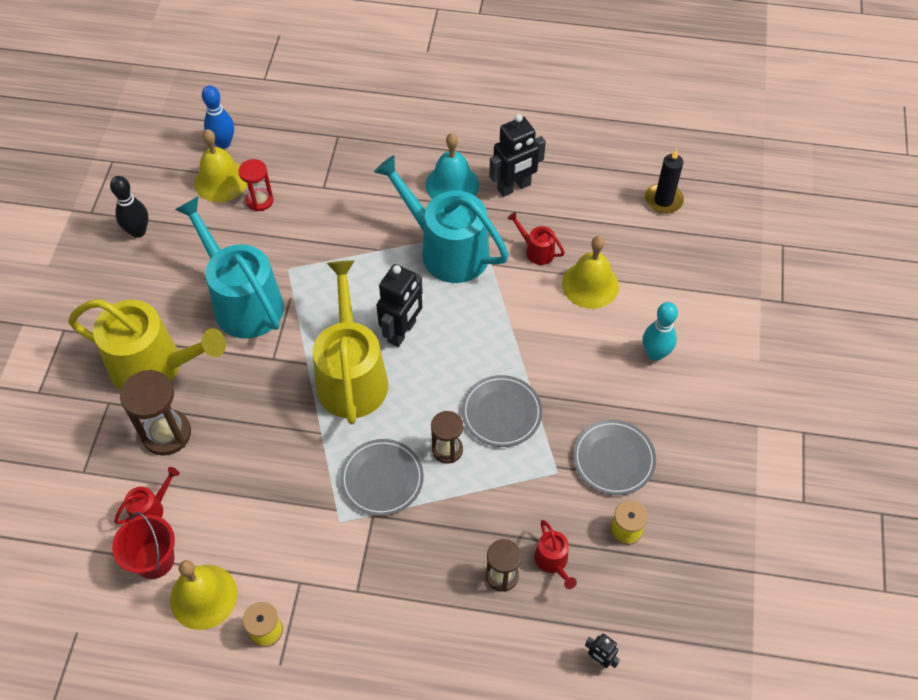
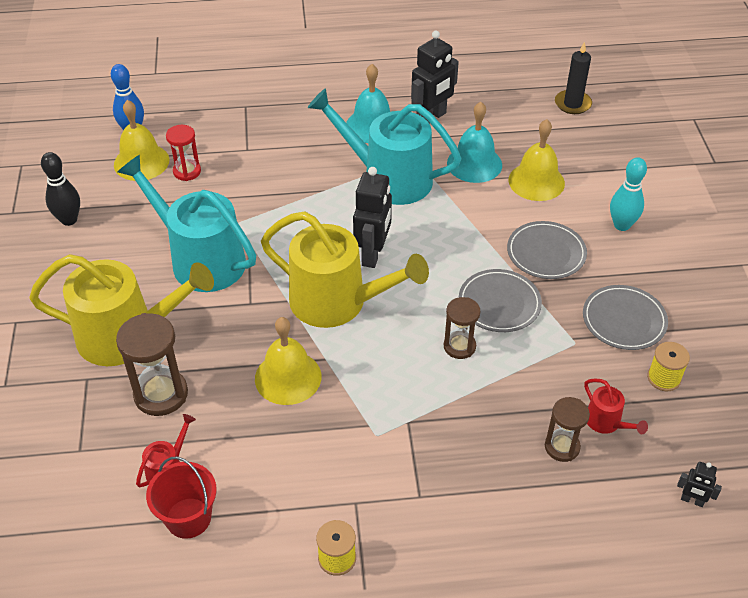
camera: 15 degrees left, 10 degrees down
yellow bell [170,560,237,630] -> yellow bell moved to [255,317,321,405]
yellow watering can [313,260,388,424] -> yellow watering can turned 135 degrees clockwise [261,212,429,328]
grey plate [340,439,424,516] -> grey plate moved to [507,221,587,279]
red watering can [507,212,565,265] -> turquoise bell [447,102,502,183]

